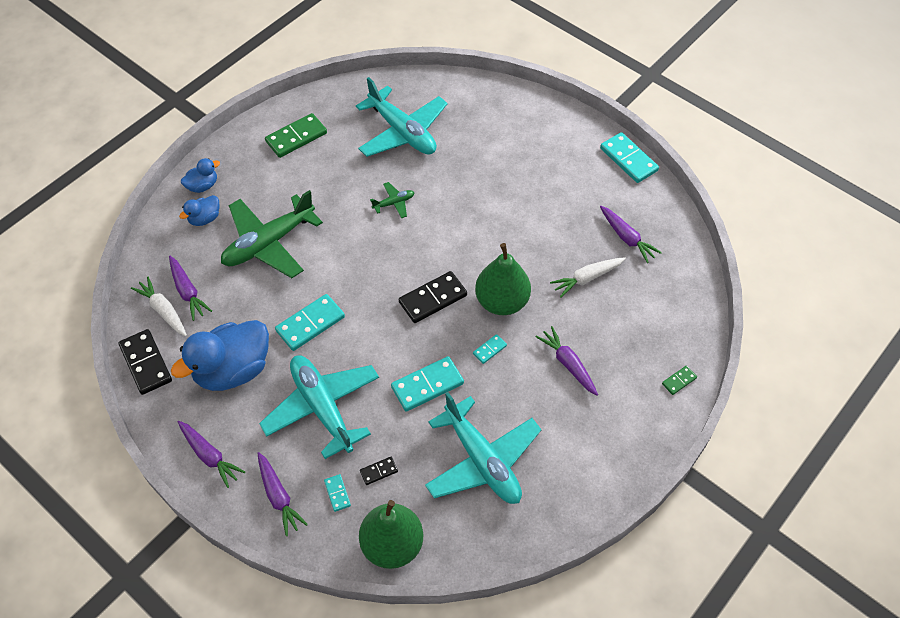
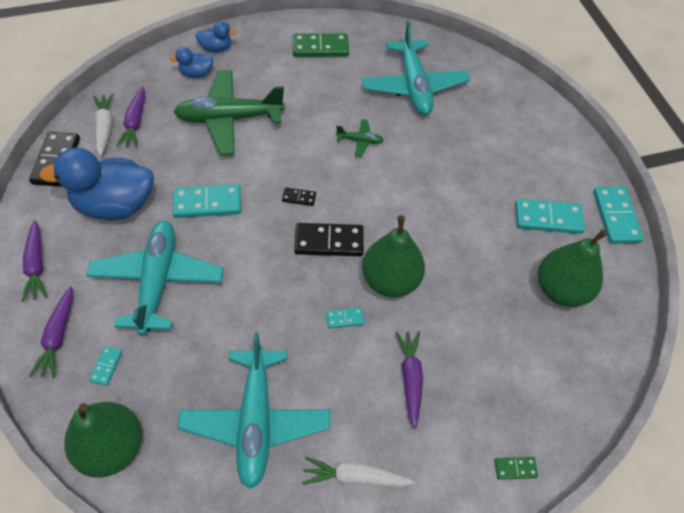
camera: 30 degrees right, 0 degrees up
black domino [360,457,398,485] -> black domino moved to [282,187,316,206]
turquoise domino [391,356,464,412] -> turquoise domino moved to [515,199,585,234]
white carrot [550,257,626,298] -> white carrot moved to [302,457,414,487]
purple carrot [600,206,662,263] -> green pear [538,229,607,307]

